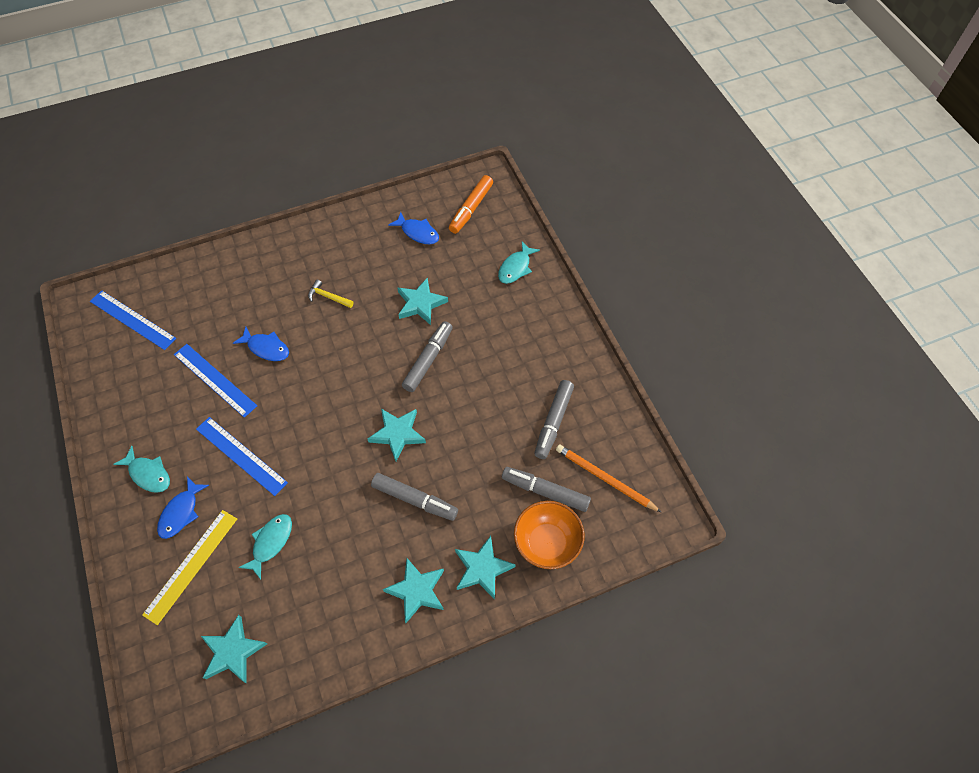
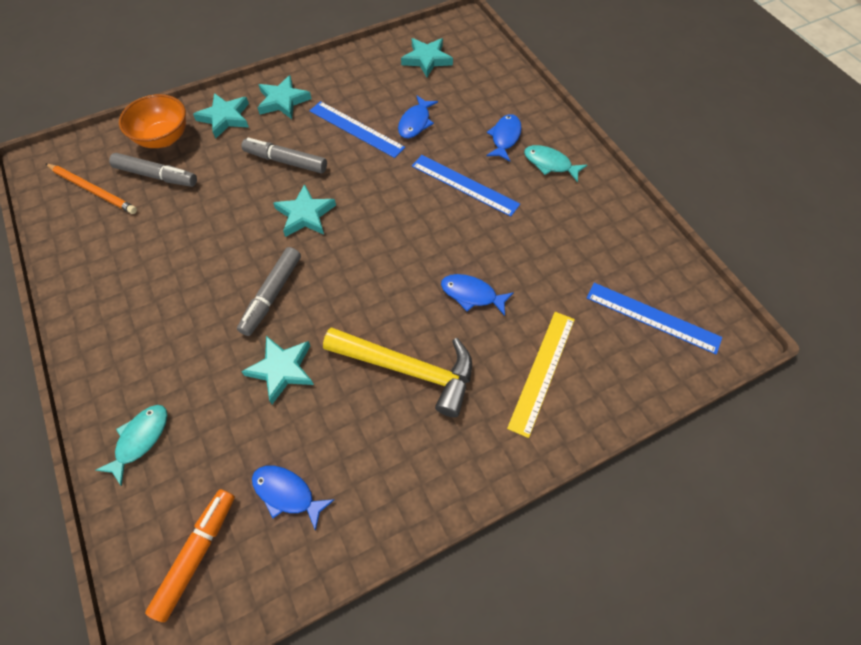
camera: 175 degrees right, 0 degrees up
yellow ruler [142,510,237,625] -> yellow ruler moved to [507,312,575,438]
blue ruler [174,344,257,418] -> blue ruler moved to [309,101,405,158]
turquoise fish [238,514,292,579] -> blue fish [398,96,438,138]
yellow hammer [308,279,354,308] -> yellow hammer [323,327,472,417], size x2.33
grey marker [534,380,574,459] -> none

